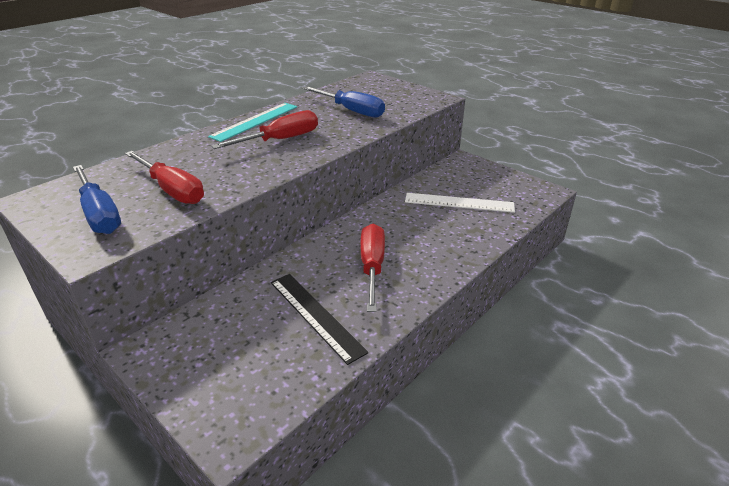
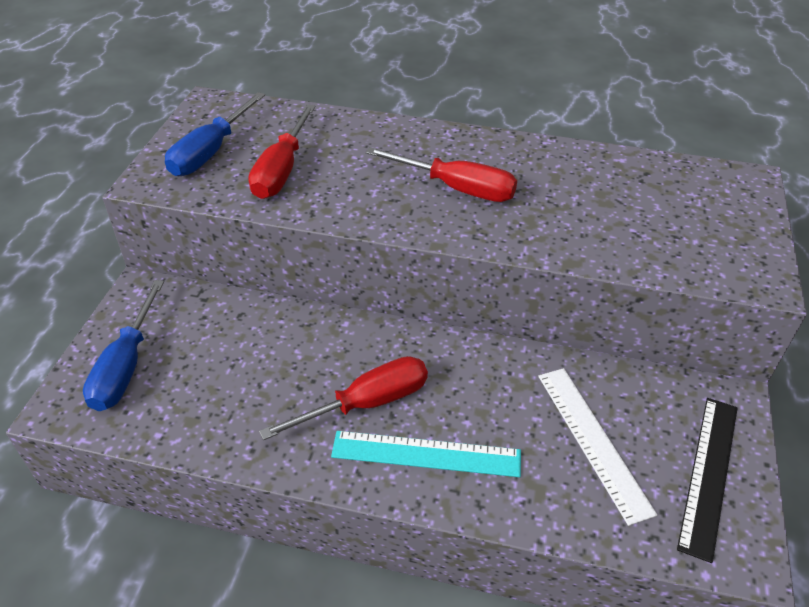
camera: 60 degrees right, 10 degrees up
turquoise ruler [208,103,297,142] -> turquoise ruler moved to [331,431,521,477]
black ruler [271,274,368,365] -> black ruler moved to [677,398,738,563]
blue screwdriver [303,86,385,118] -> blue screwdriver moved to [83,280,164,411]

